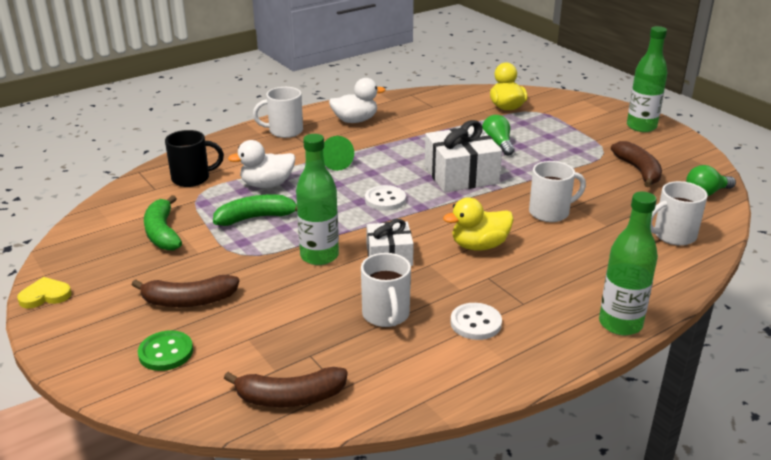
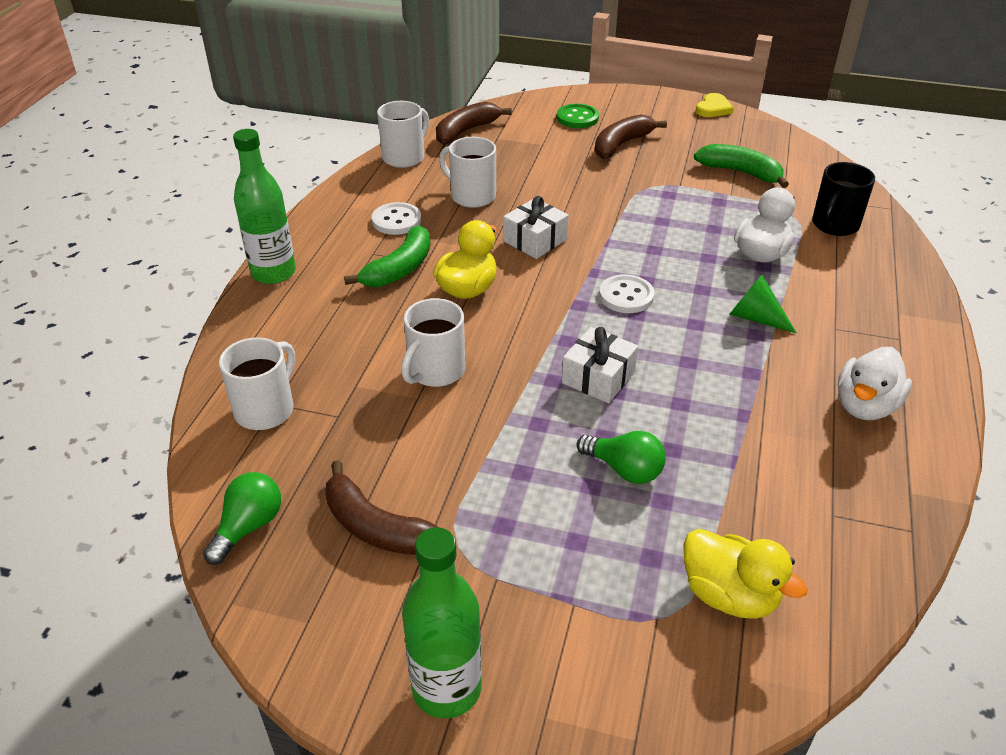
camera: 140 degrees right, 10 degrees up
green banana [213,195,297,226] -> green banana moved to [344,225,431,287]
white mug [253,87,303,138] -> white mug moved to [377,101,429,168]
green bottle [296,134,339,265] -> none
white gift [425,120,502,192] -> white gift [562,327,638,403], size x0.61

